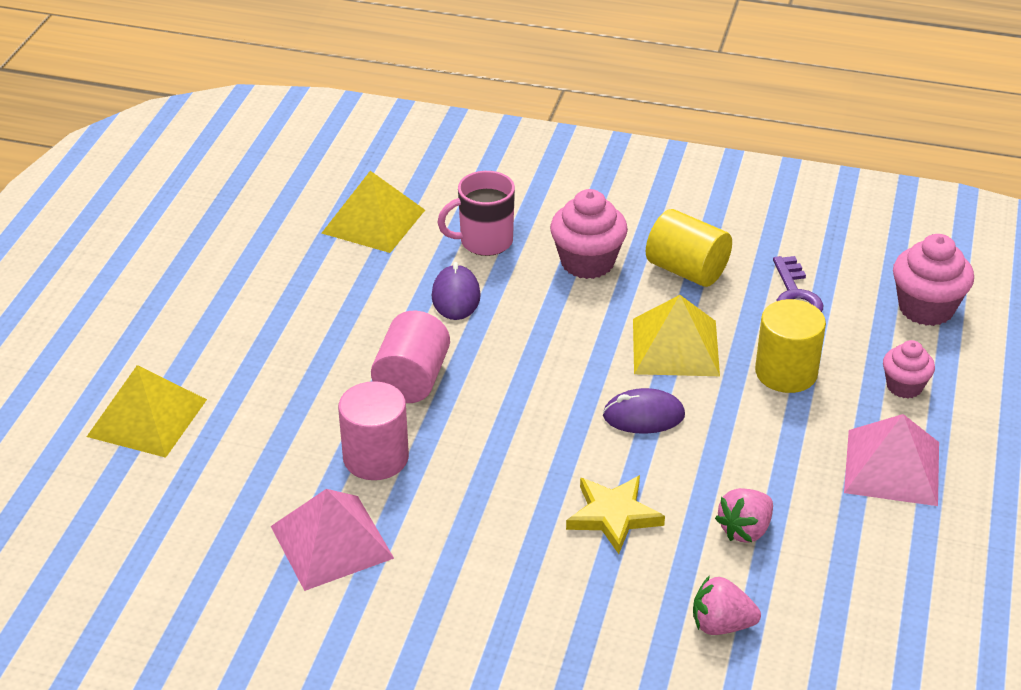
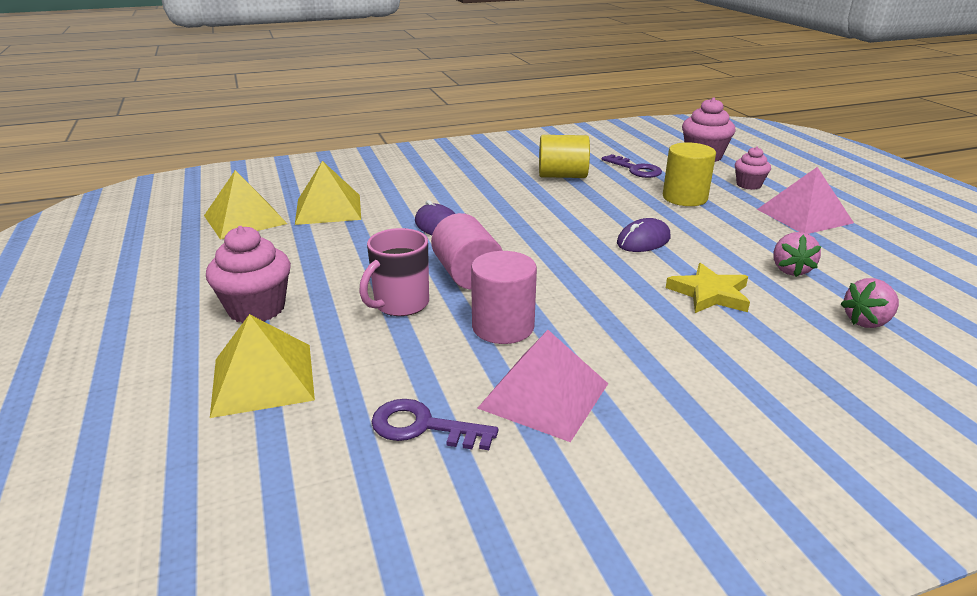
camera: 35 degrees left, 10 degrees down
pink mug [437,171,515,256] -> pink mug moved to [359,228,429,316]
pink cupcake [550,189,628,279] -> pink cupcake moved to [206,226,291,323]
yellow pyramid [633,295,720,376] -> yellow pyramid moved to [204,170,287,240]
none -> purple key [372,399,498,450]

